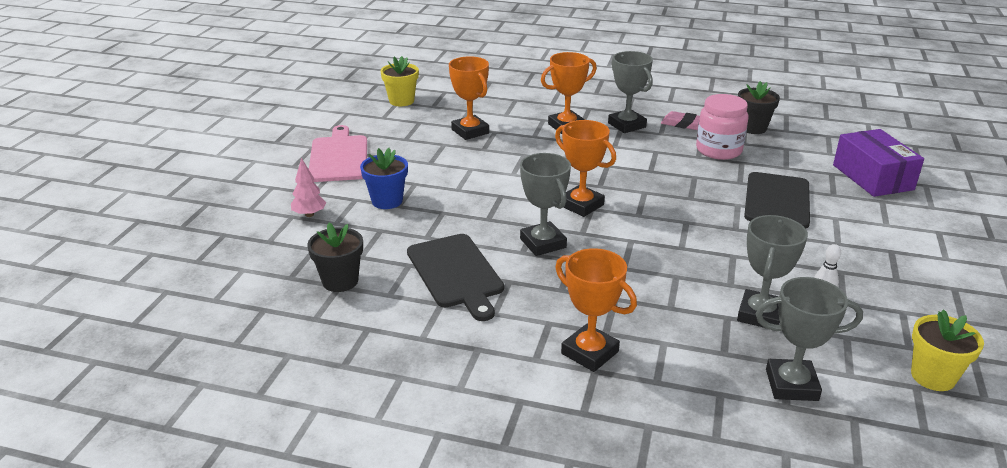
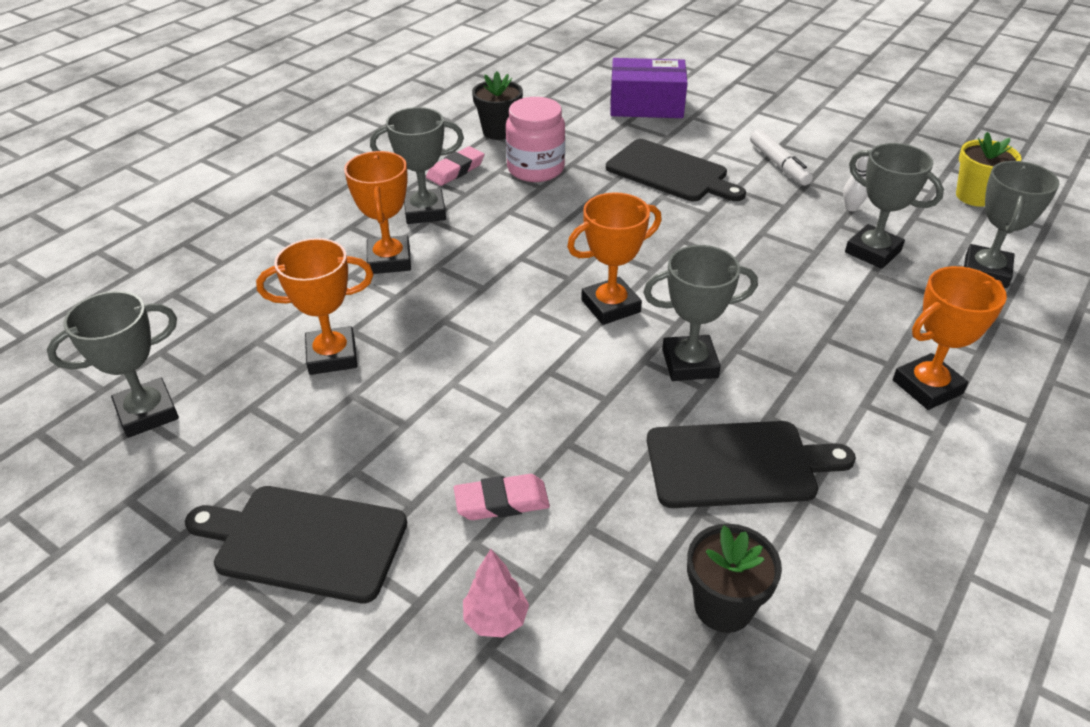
camera: 70 degrees left, 10 degrees up
pink cutting board [309,125,367,182] -> black cutting board [185,486,407,603]
blue flower pot [360,148,408,209] -> pink eraser [454,474,550,520]
yellow flower pot [380,56,419,106] -> grey trophy [47,291,179,438]
none -> white marker [750,129,813,186]

